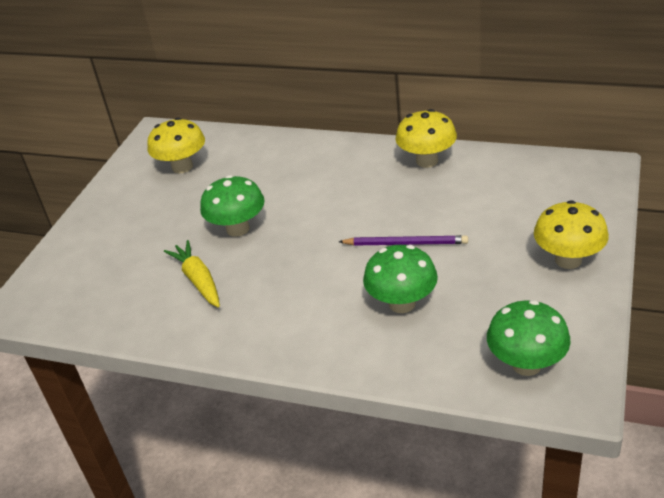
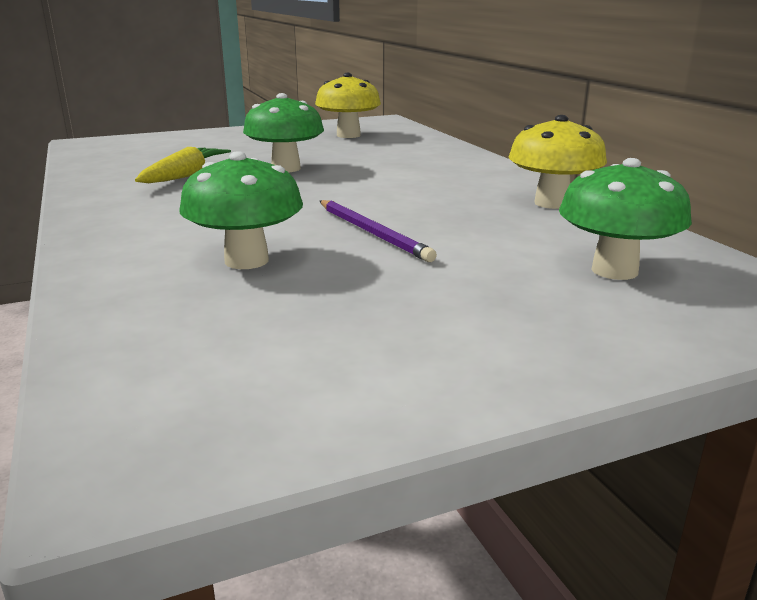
camera: 45 degrees right, 15 degrees down
green mushroom [487,300,570,376] -> green mushroom moved to [559,158,692,280]
yellow mushroom [534,200,609,269] -> none

